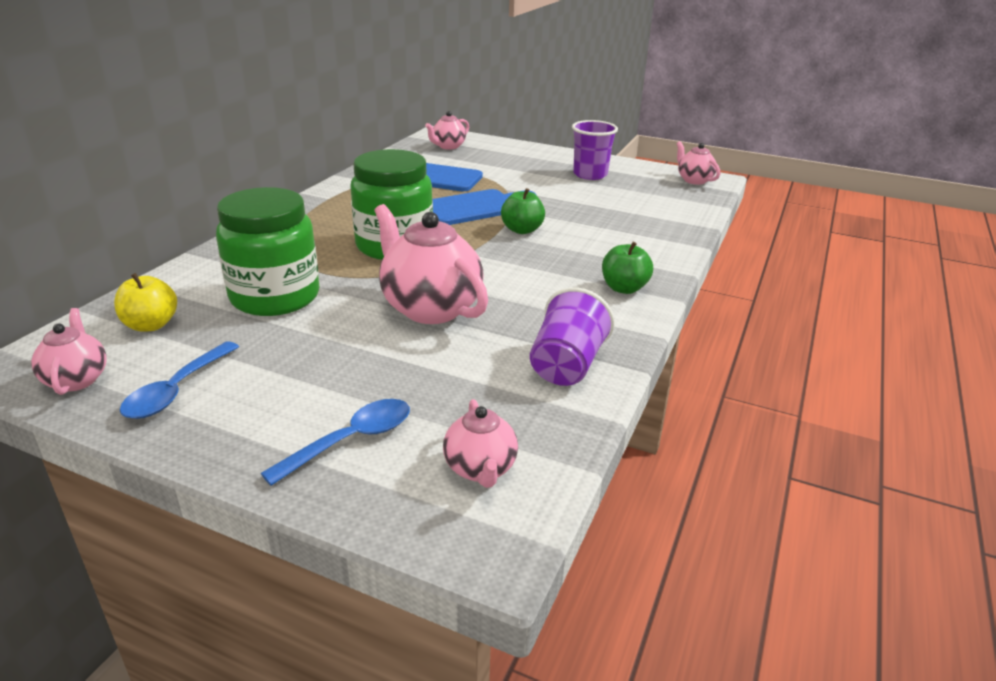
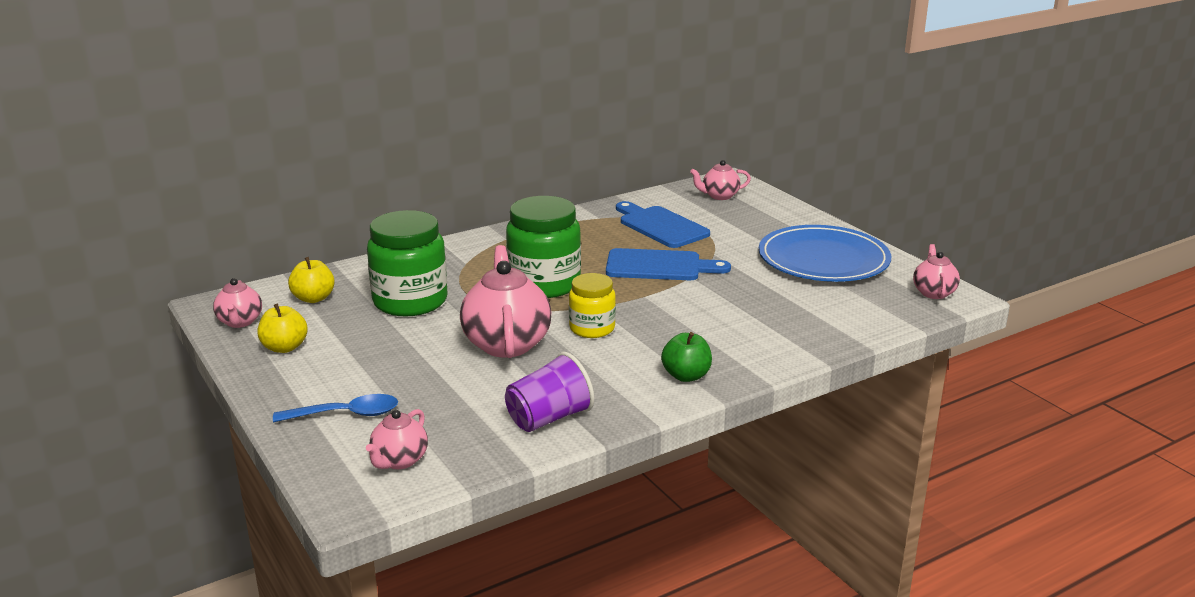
camera: 35 degrees right, 5 degrees down
pink teapot [31,308,107,395] -> pink teapot turned 150 degrees clockwise [213,278,262,328]
blue spoon [120,341,239,419] -> yellow apple [258,303,308,353]
green apple [501,188,545,234] -> none
purple cup [572,120,618,180] -> blue plate [759,225,891,282]
none -> yellow jar [569,273,616,338]

